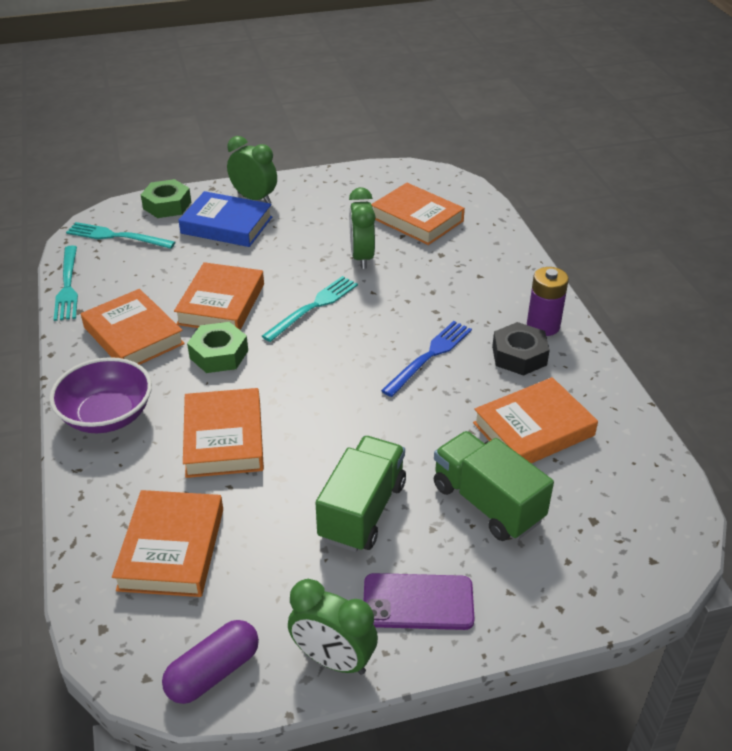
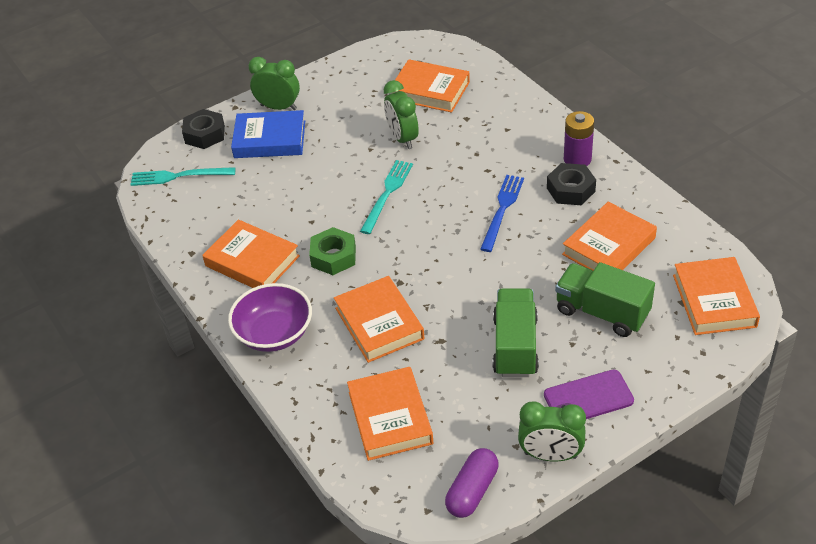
camera: 15 degrees left, 5 degrees up
turquoise fork [54,245,78,321] -> none
green nut [141,179,191,218] -> black nut [182,109,225,149]
orange book [174,262,264,330] -> orange book moved to [673,257,760,335]

